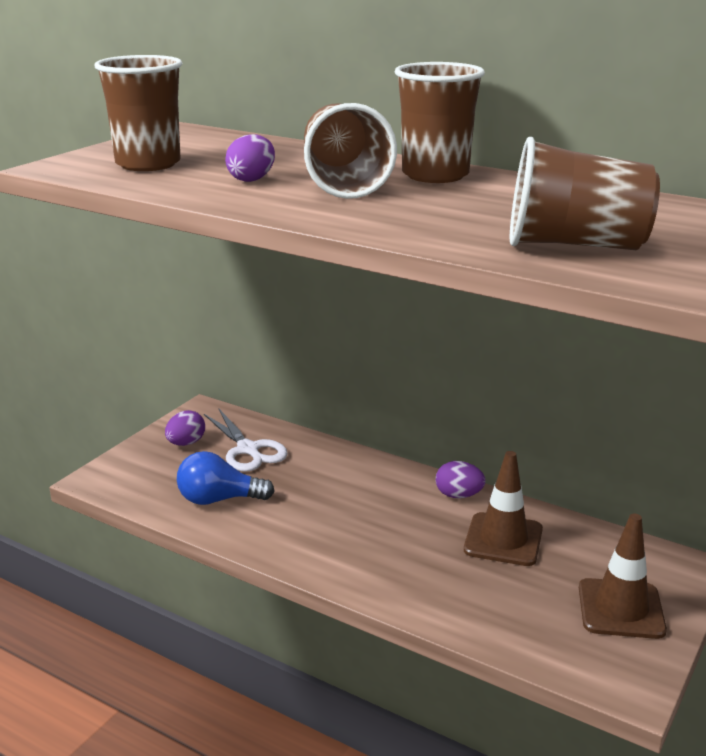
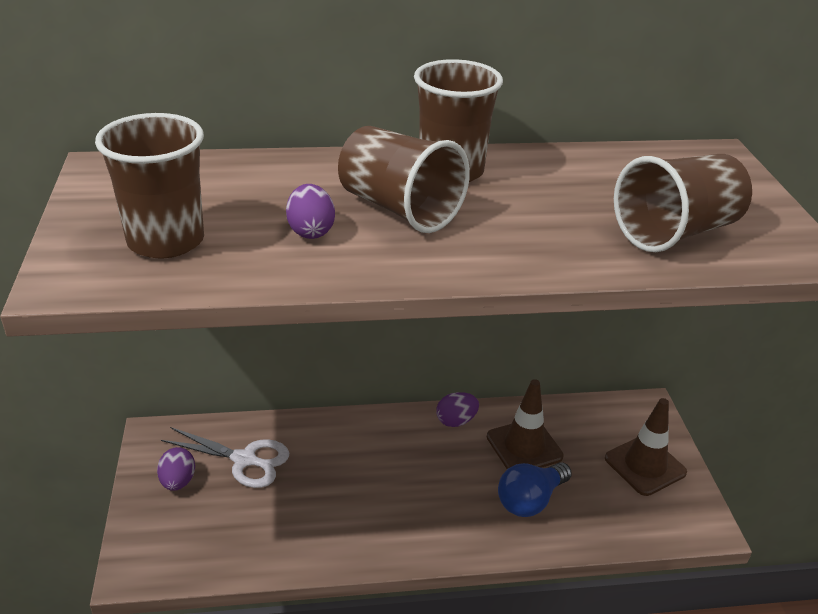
camera: 40 degrees left, 10 degrees up
blue light bulb [177,451,275,505] -> blue light bulb moved to [498,462,572,517]

